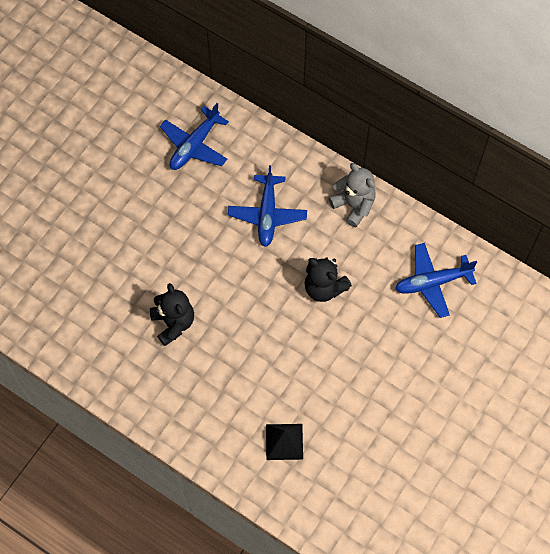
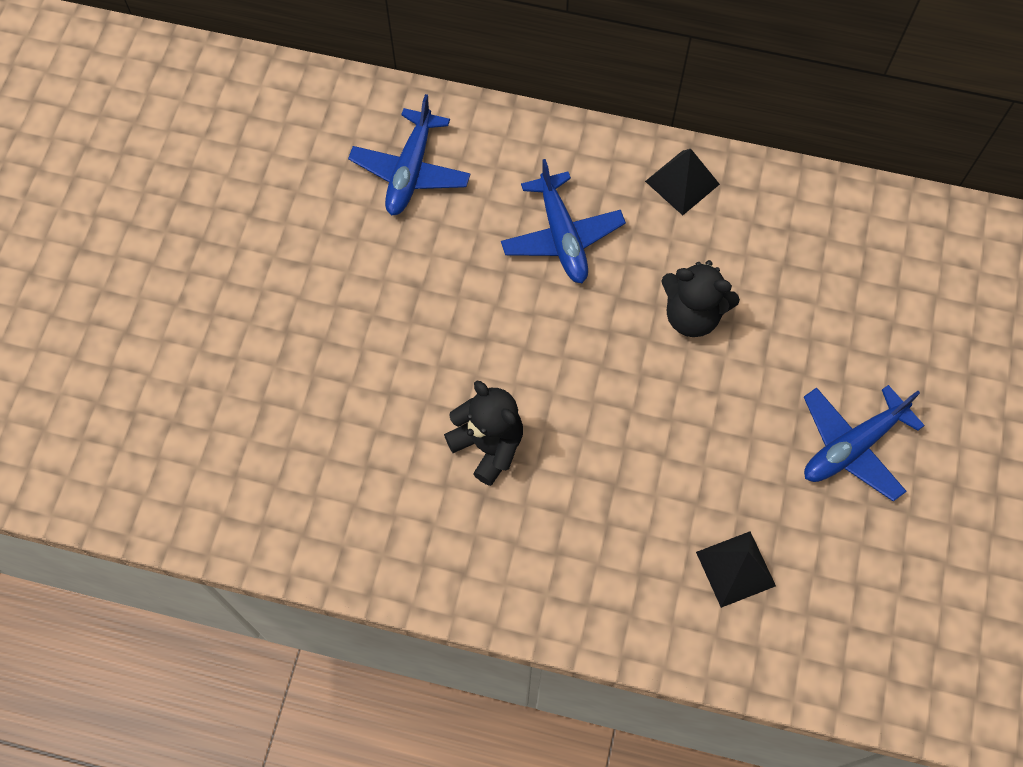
camera: 20 degrees left, 0 degrees up
grey teddy bear [329,163,376,227] -> black pyramid [645,149,720,215]
blue plane [395,243,477,318] -> blue plane moved to [804,385,925,501]

